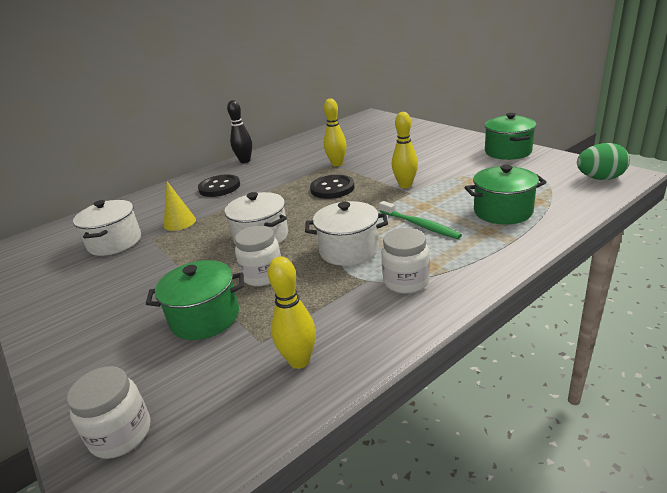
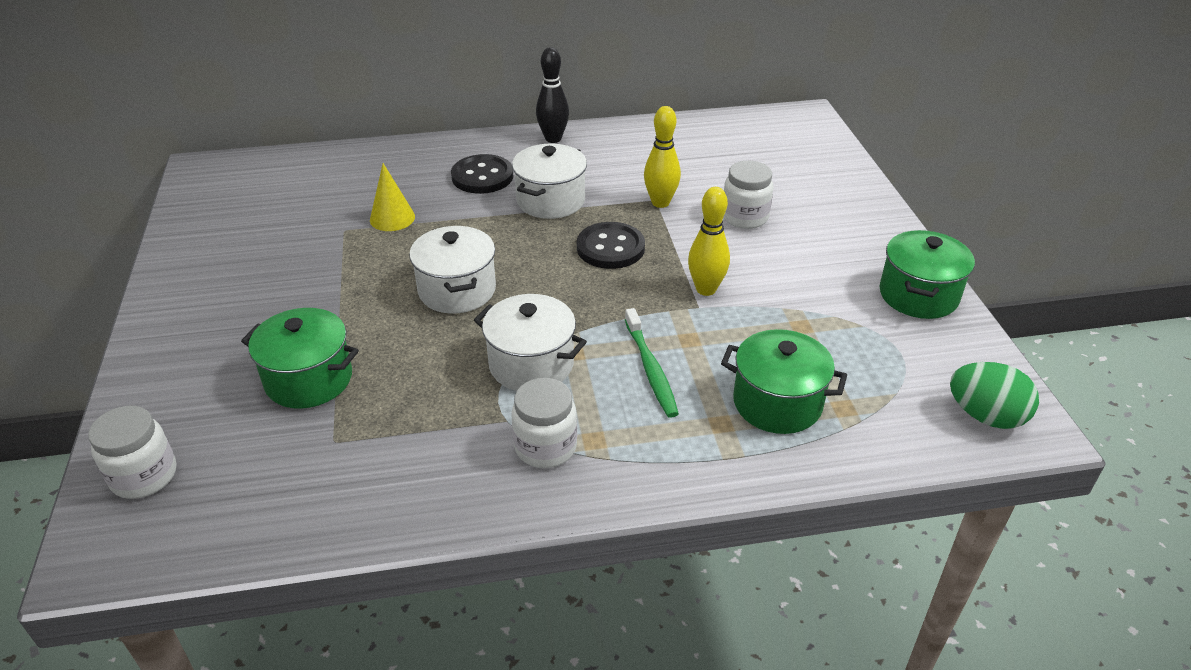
camera: 25 degrees right, 10 degrees up
white pot [73,200,141,256] -> white pot moved to [512,144,587,219]
white jar [235,226,281,286] -> white jar moved to [723,161,774,229]
yellow bowling pin [268,257,316,369] -> none

